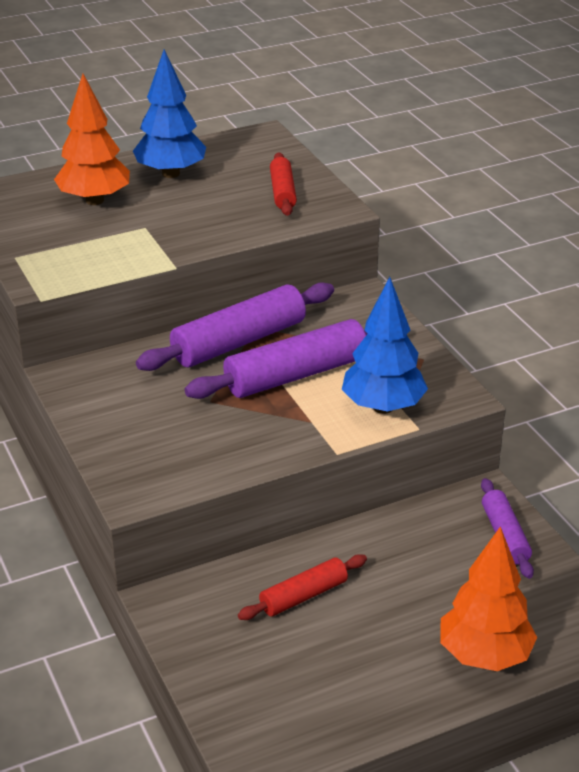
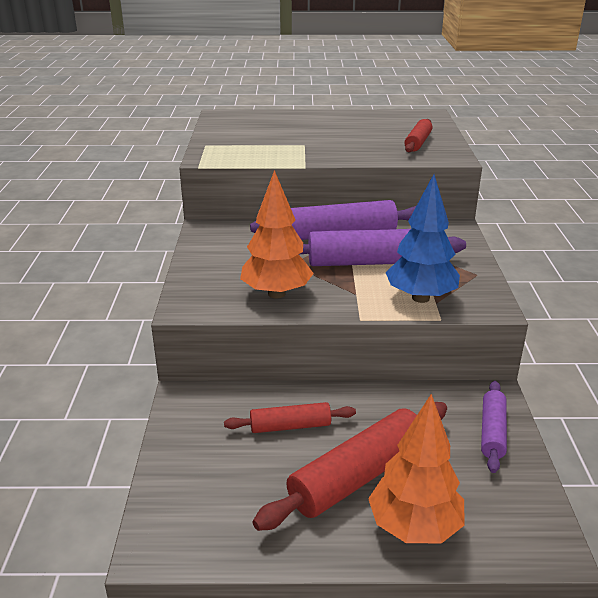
camera: 25 degrees right, 5 degrees down
orange tree [54,74,130,205] -> orange tree moved to [240,170,314,299]
blue tree [133,49,206,178] -> none
none -> red rolling pin [253,402,447,531]

